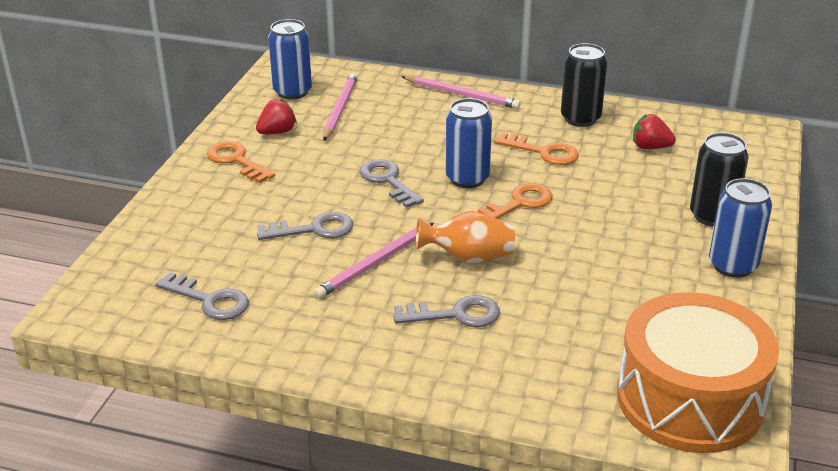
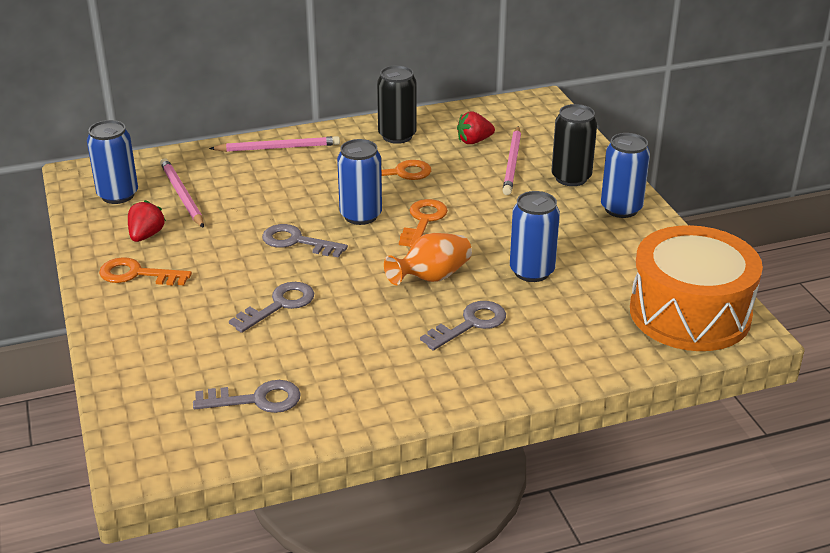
camera: 35 degrees left, 0 degrees up
pink pencil [314,223,434,299] -> pink pencil moved to [502,126,521,195]
none -> blue can [510,191,560,282]

